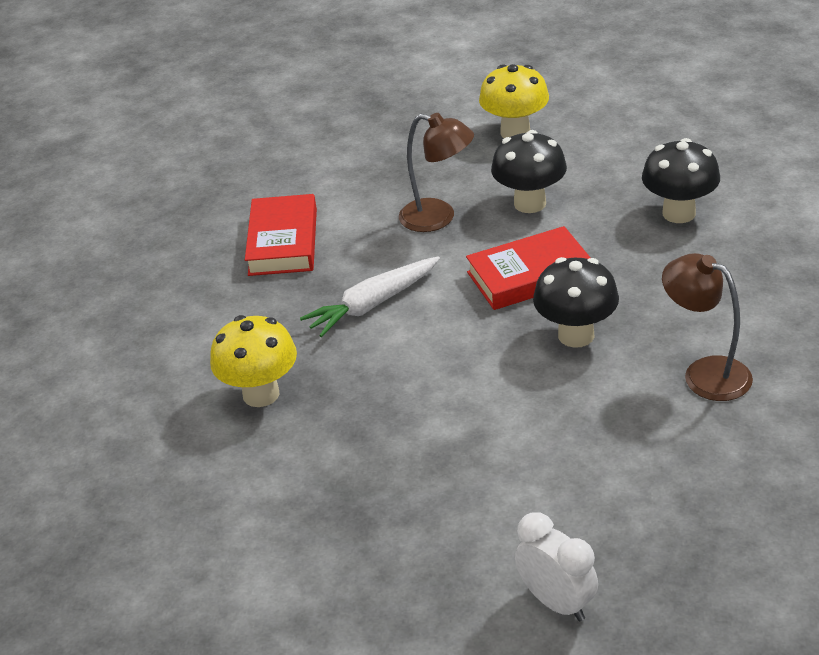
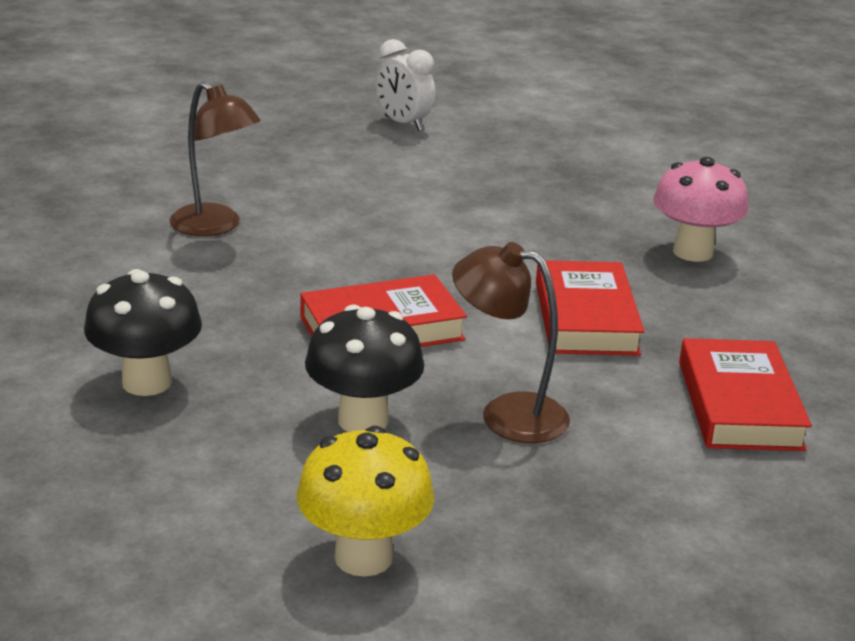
camera: 175 degrees right, 10 degrees down
yellow mushroom [210,315,297,407] -> pink mushroom [653,157,749,262]
white carrot [300,256,440,337] -> red book [536,260,644,356]
black mushroom [533,257,619,348] -> none

